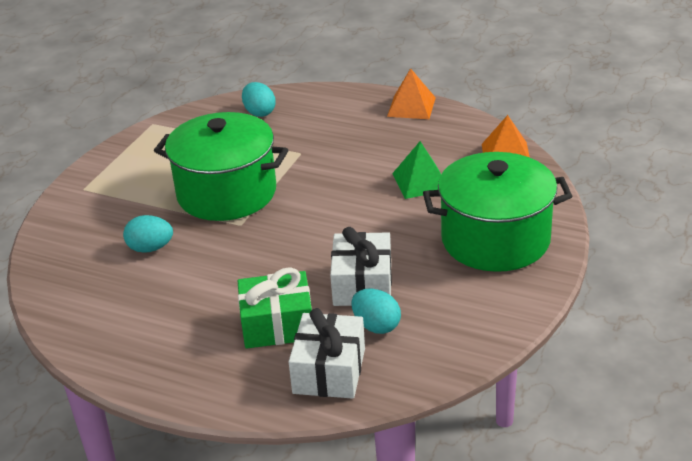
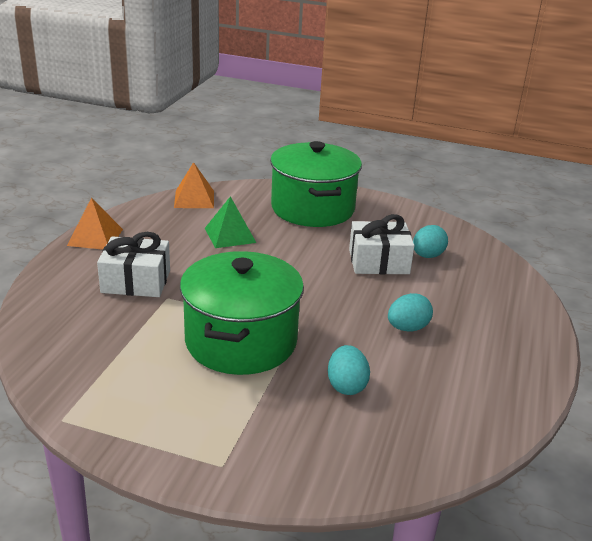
camera: 100 degrees left, 5 degrees down
green gift [238,267,312,349] -> none
turquoise egg [242,82,276,117] -> turquoise egg moved to [388,293,433,332]
white gift [289,308,365,399] -> white gift moved to [97,232,170,297]

